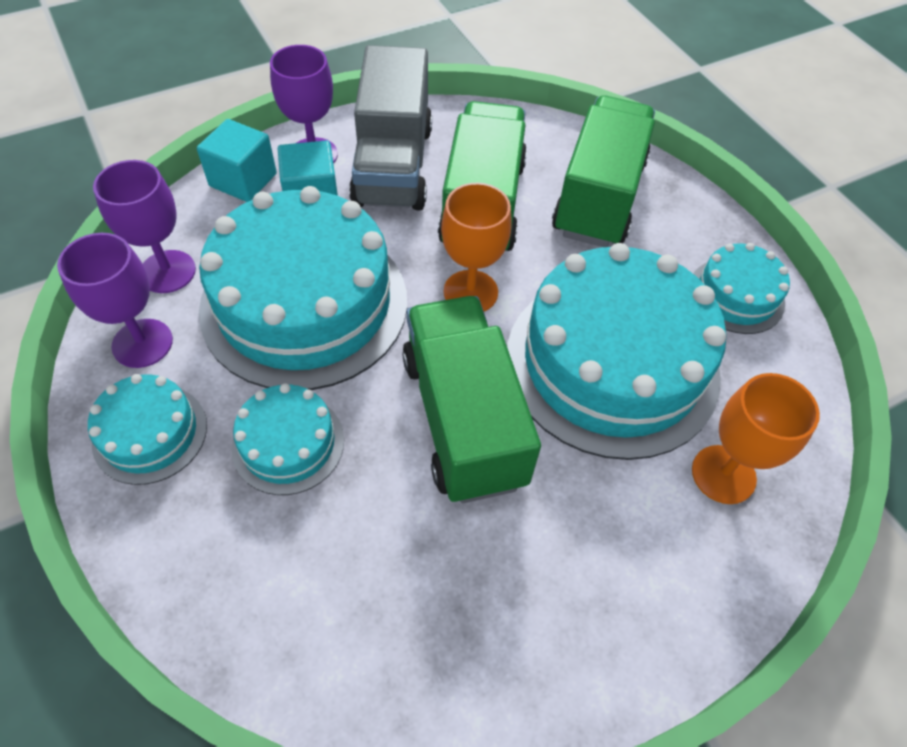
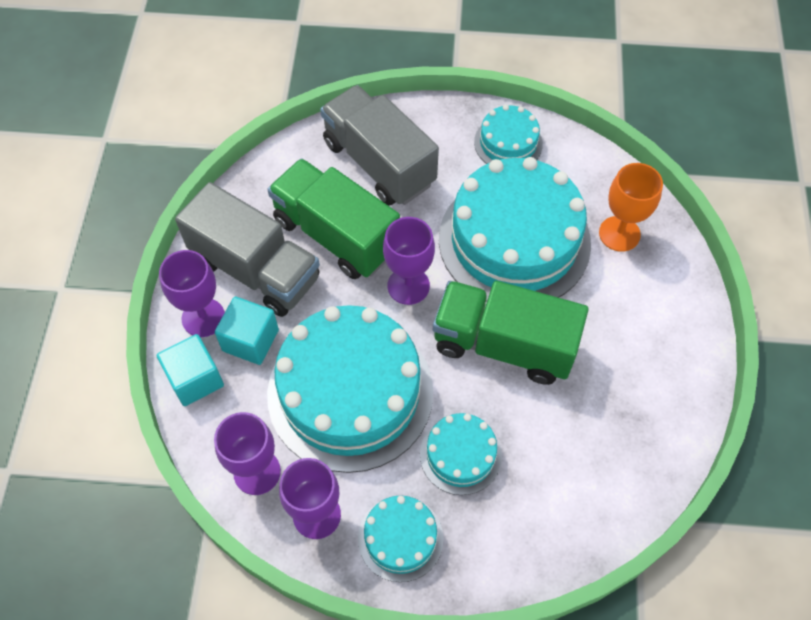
camera: 55 degrees left, 5 degrees up
orange goblet [441,183,512,312] -> purple goblet [383,217,435,305]
green truck [552,95,655,247] -> grey truck [320,85,439,206]

